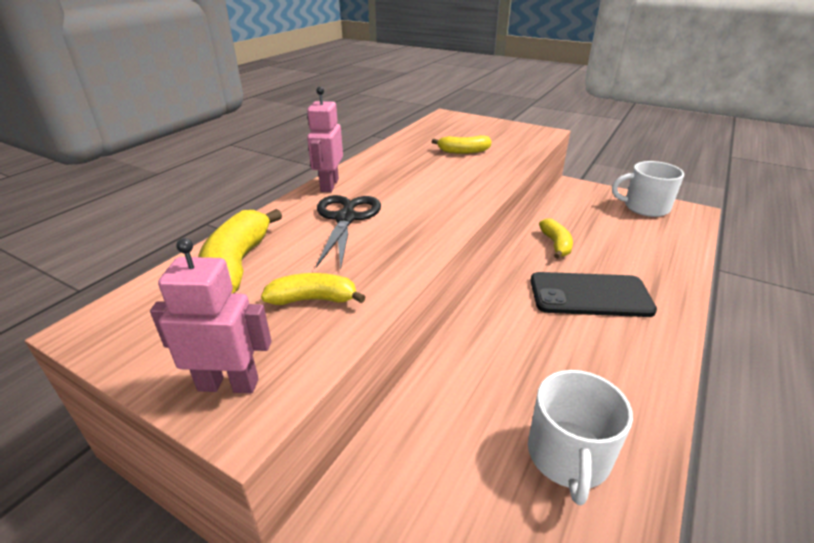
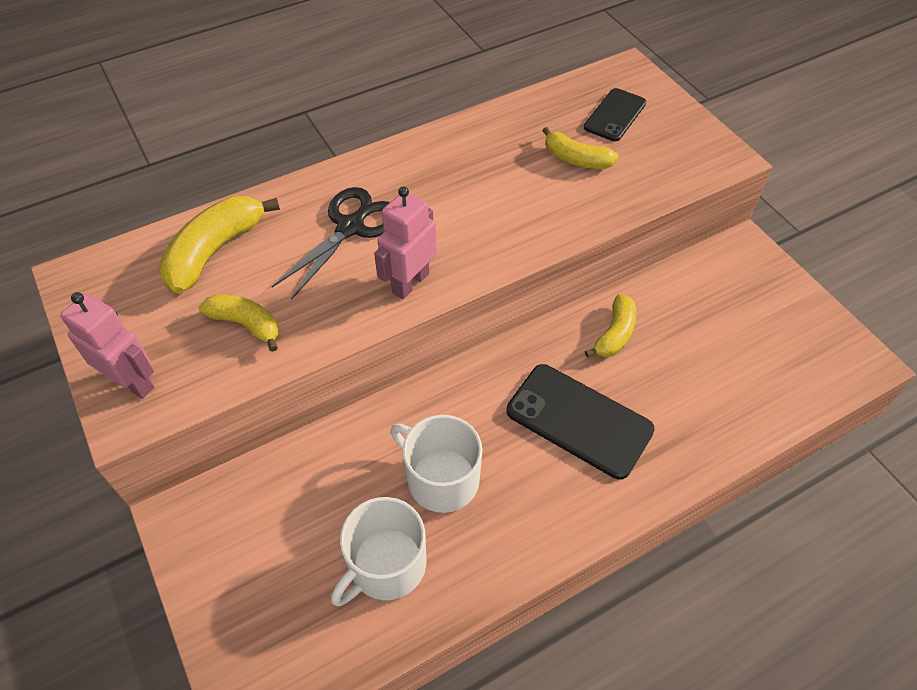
camera: 30 degrees right, 20 degrees up
pink robot [307,87,343,192] -> pink robot moved to [374,186,437,299]
white mug [612,161,684,217] -> white mug moved to [390,415,482,513]
none -> black phone [584,88,646,141]

